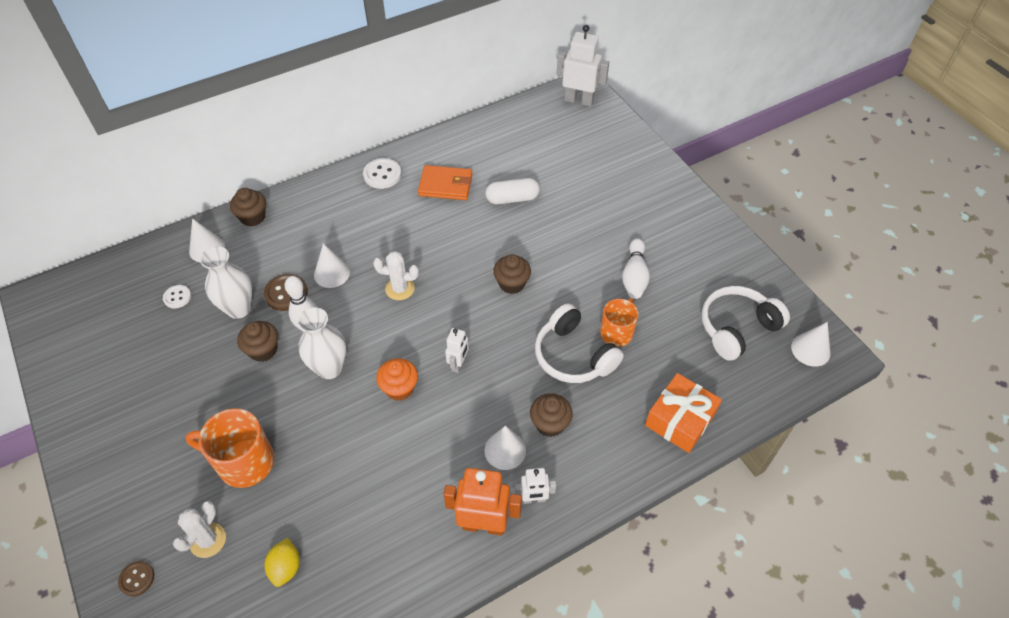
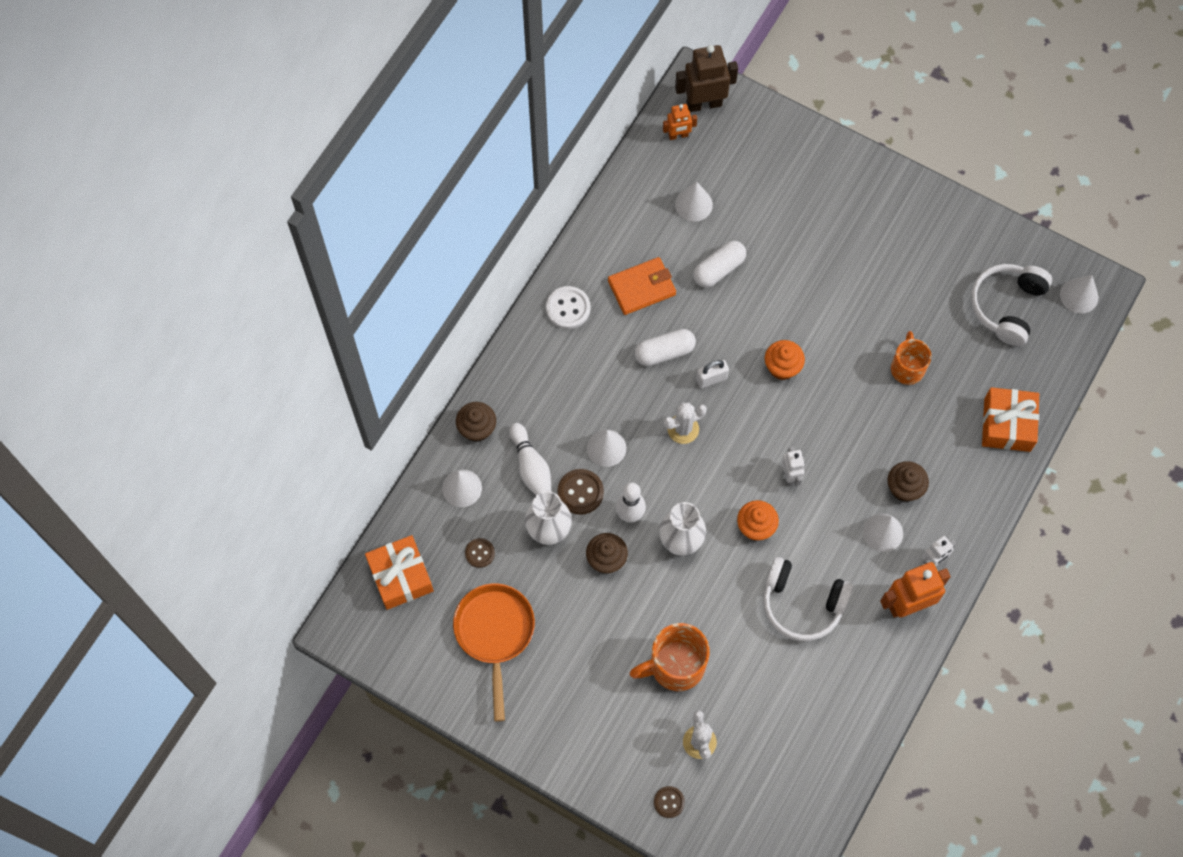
camera: 30 degrees left, 15 degrees up
white button [163,285,191,309] -> brown button [465,538,495,568]
yellow lemon [265,538,300,587] -> none
brown cupcake [493,254,531,294] -> orange cupcake [765,340,805,380]
white headphones [535,303,624,383] -> white headphones moved to [763,557,853,641]
white robot [557,25,609,107] -> brown robot [675,45,738,112]
white bowling pin [622,238,650,299] -> white bowling pin moved to [509,423,551,495]
none -> orange gift [365,535,434,610]
none -> orange pan [453,584,535,722]
none -> white capsule [635,329,696,366]
none -> orange robot [663,104,697,140]
none -> white cone [675,181,713,222]
none -> white padlock [696,360,729,388]

